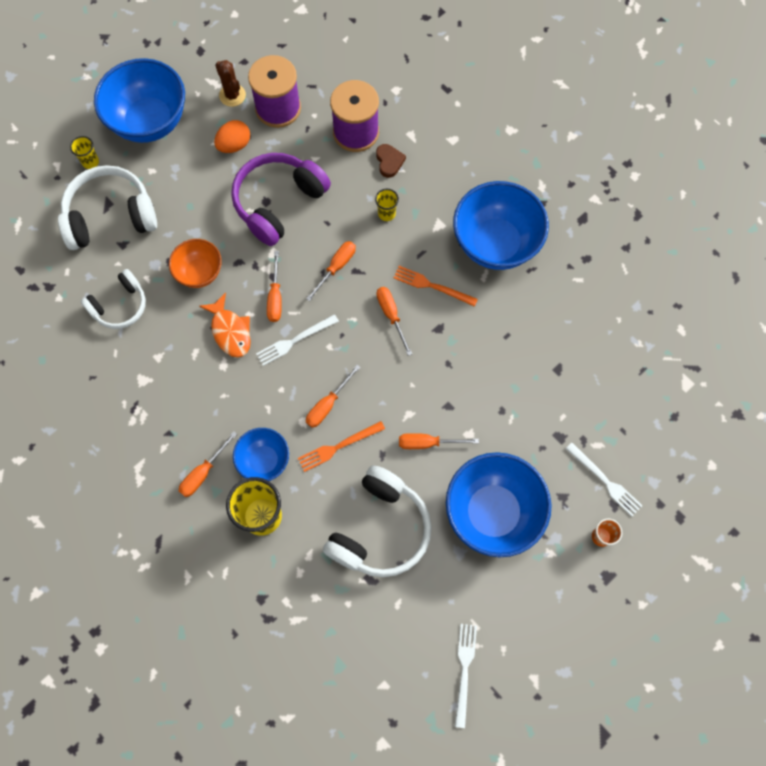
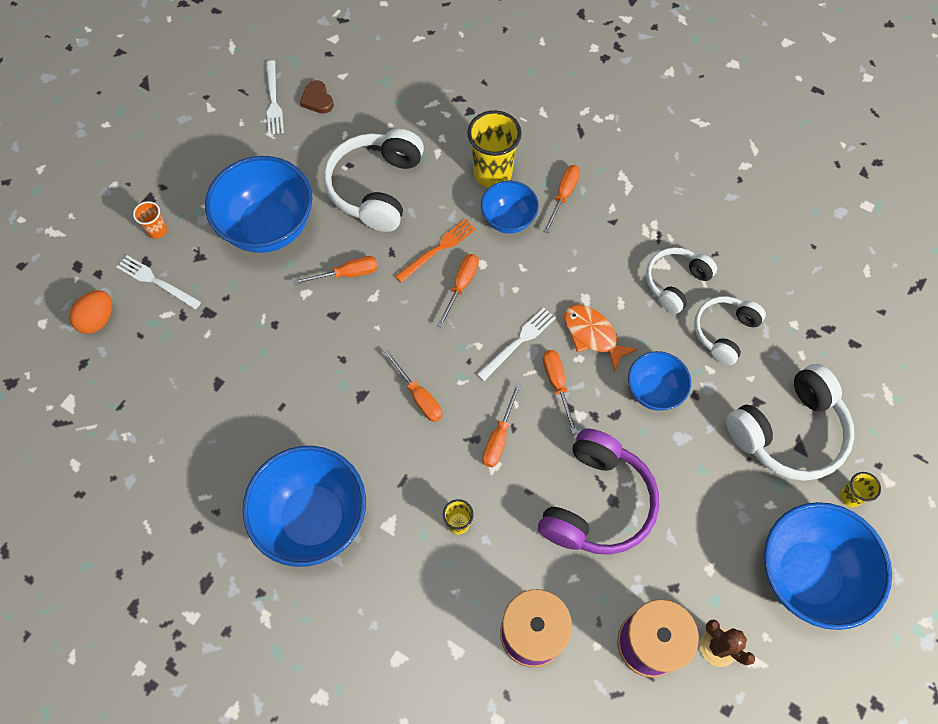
camera: 165 degrees right, 5 degrees down
orange bowl [169,239,222,288] -> blue bowl [628,351,691,411]
orange egg [214,120,250,153] -> orange egg moved to [69,290,112,334]
brown heart [376,144,406,178] -> brown heart moved to [300,80,334,114]
orange fork [393,266,478,307] -> none
none -> white headphones [646,247,717,314]

